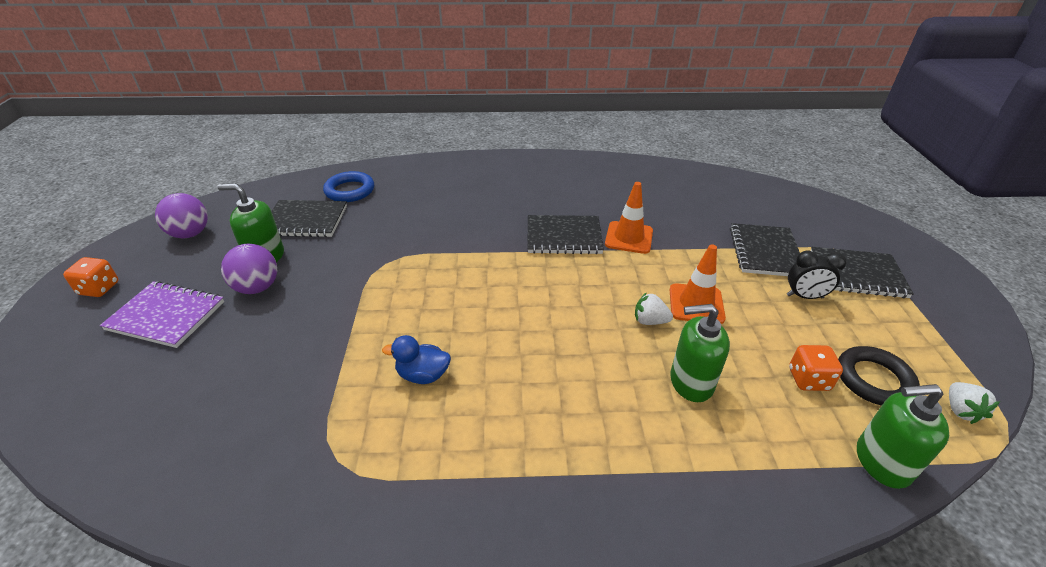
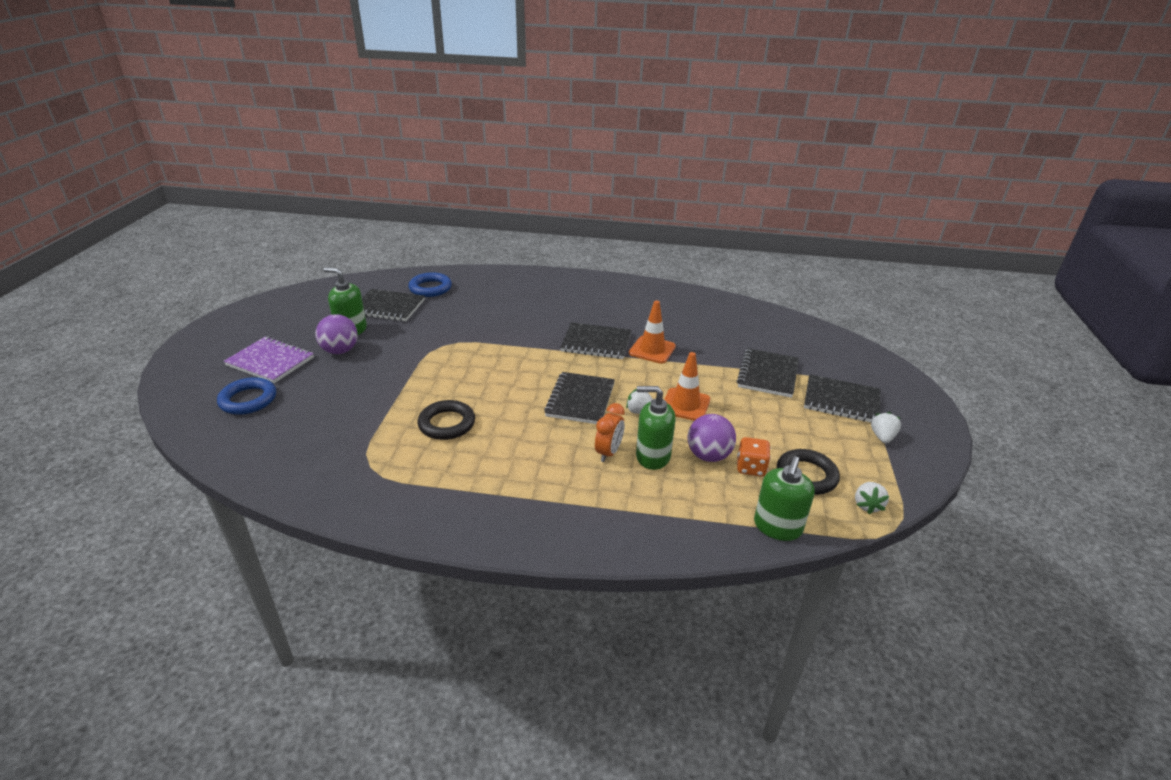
camera: 10 degrees right, 5 degrees down
orange dice [63,257,119,297] -> none
purple ball [155,193,208,238] -> purple ball moved to [688,414,736,462]
blue duck [382,335,451,384] -> black ring [418,400,475,440]
black clock [787,251,846,299] -> none
green soap dispenser [857,384,949,489] -> green soap dispenser turned 75 degrees counterclockwise [754,456,815,541]
none -> blue ring [217,377,276,415]
none -> black notebook [544,372,615,424]
none -> orange clock [595,403,625,462]
none -> white strawberry [871,412,901,444]

